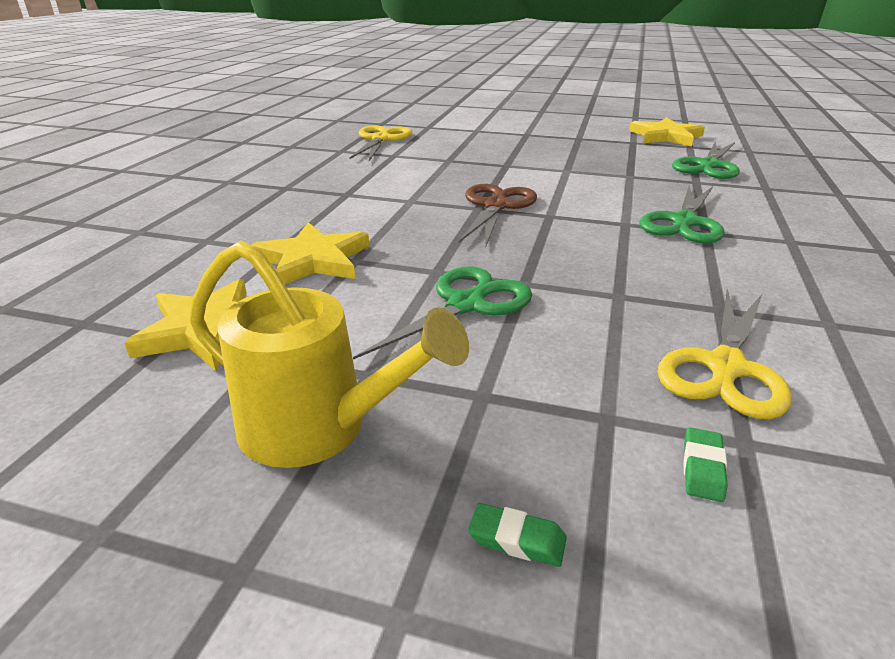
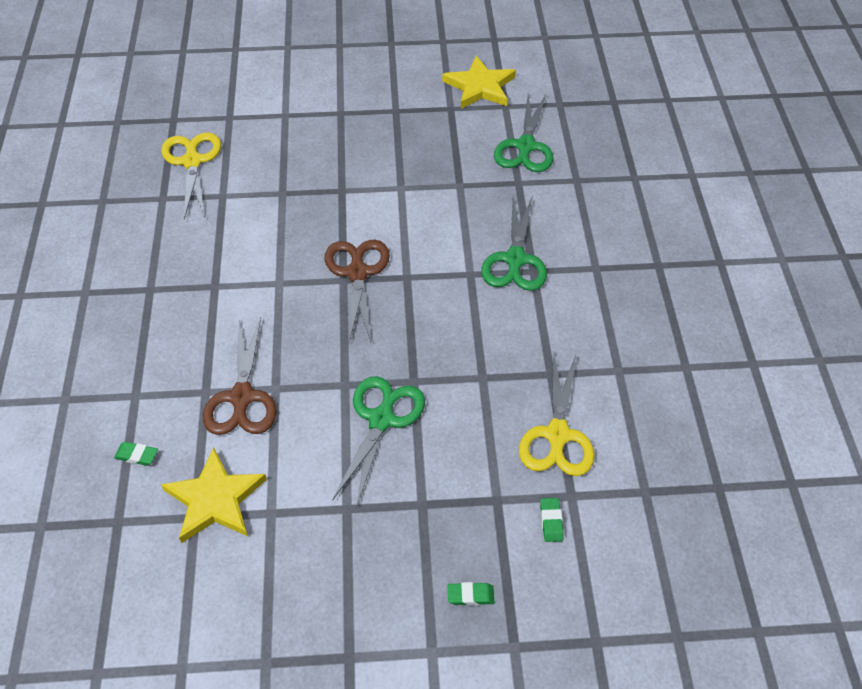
camera: 20 degrees left, 20 degrees up
yellow watering can [189,241,469,468] -> none
yellow star [251,222,369,284] -> brown scissors [203,317,277,435]
none -> green eraser [114,442,158,466]

